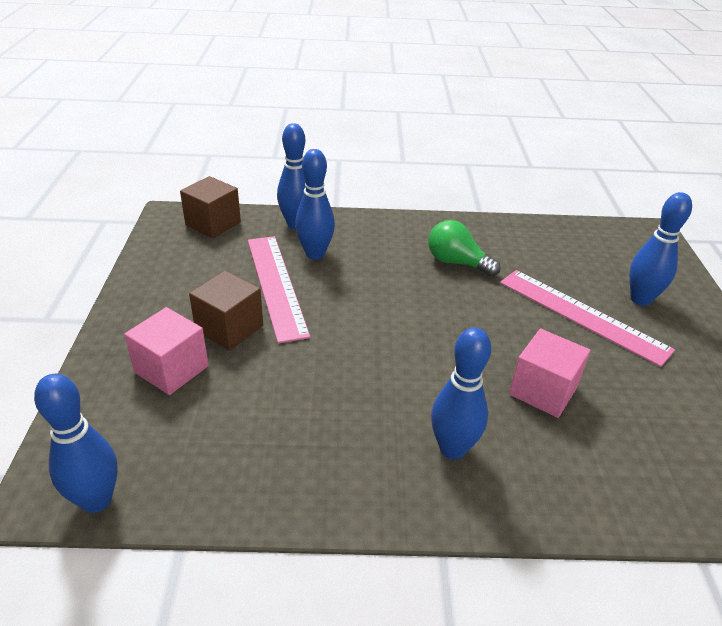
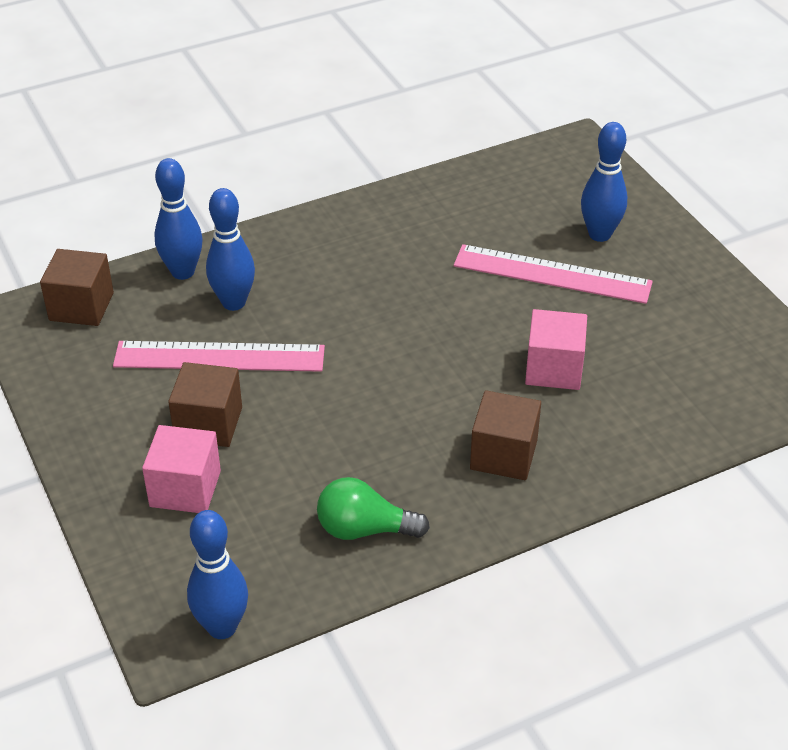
camera: 25 degrees left, 5 degrees up
pink ruler [248,236,310,343] -> pink ruler turned 45 degrees counterclockwise [113,341,325,372]
green light bulb [428,220,501,277] -> green light bulb moved to [317,477,430,540]
blue bowling pin [431,327,491,459] -> brown cube [470,390,541,480]

